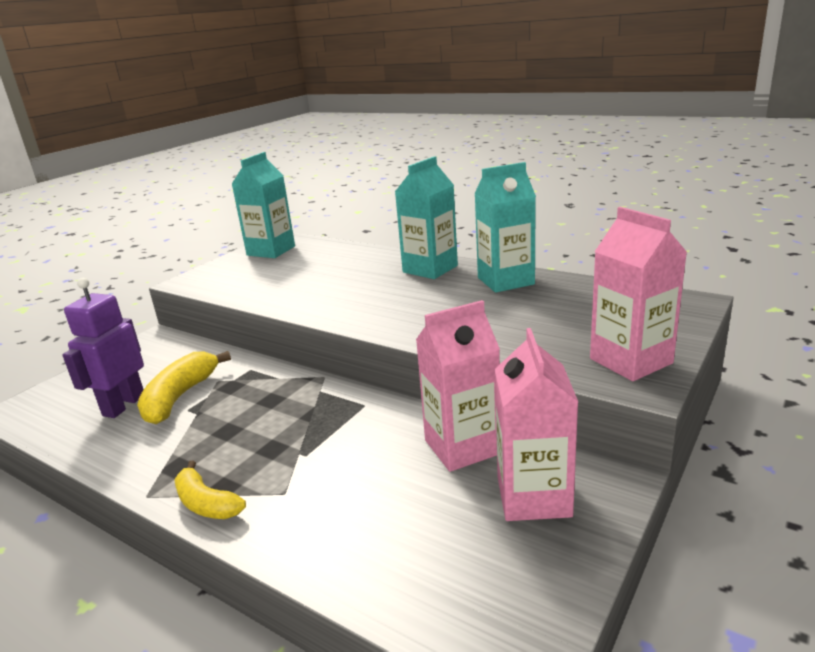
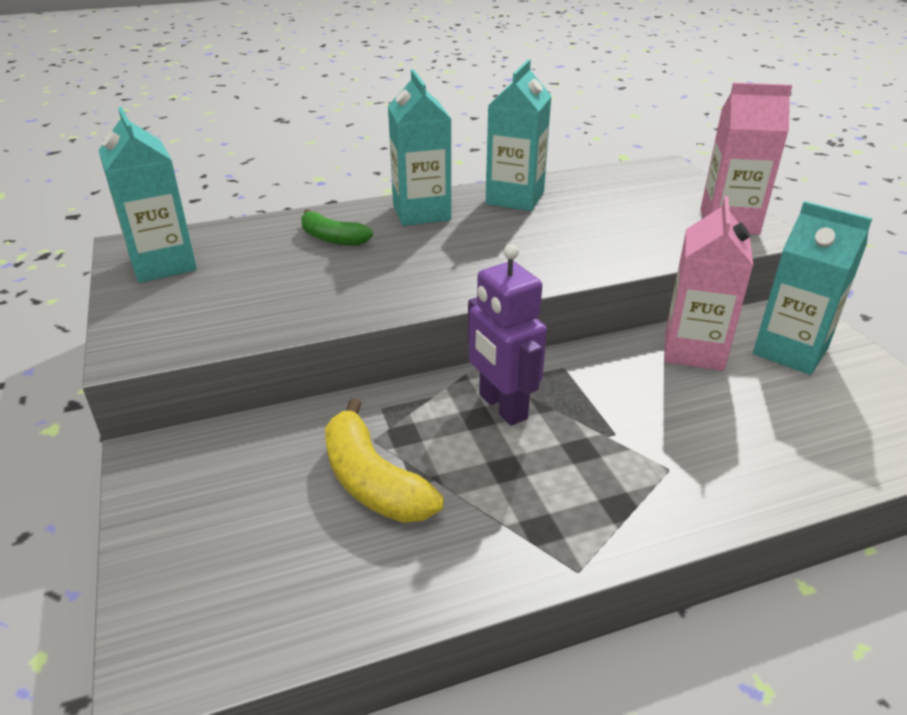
camera: 55 degrees left, 10 degrees up
purple robot [62,278,144,418] -> purple robot moved to [468,244,547,426]
yellow banana [174,460,246,519] -> none
pink carton [495,328,578,521] -> turquoise carton [753,201,873,375]
none -> green banana [301,209,373,246]

